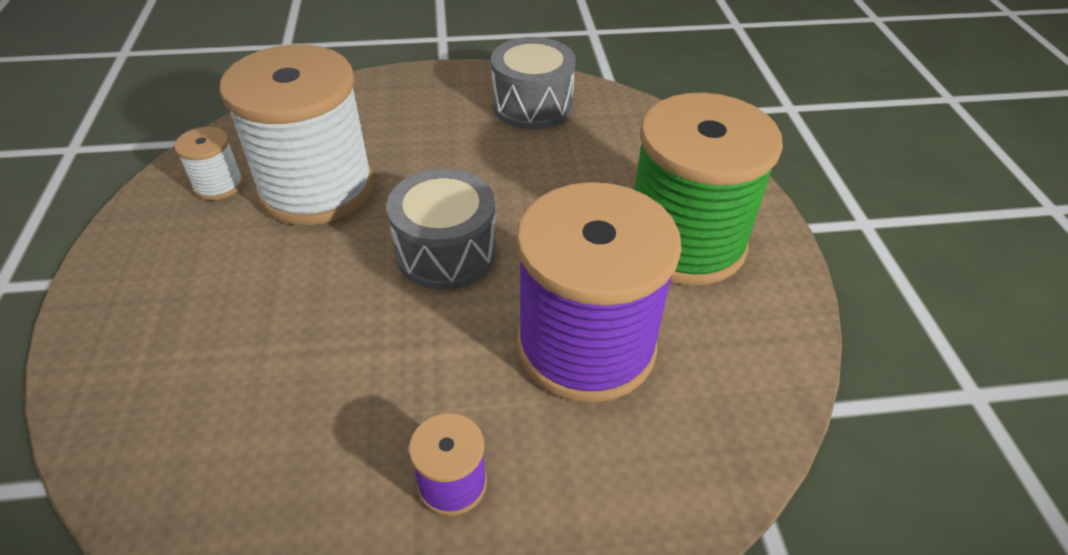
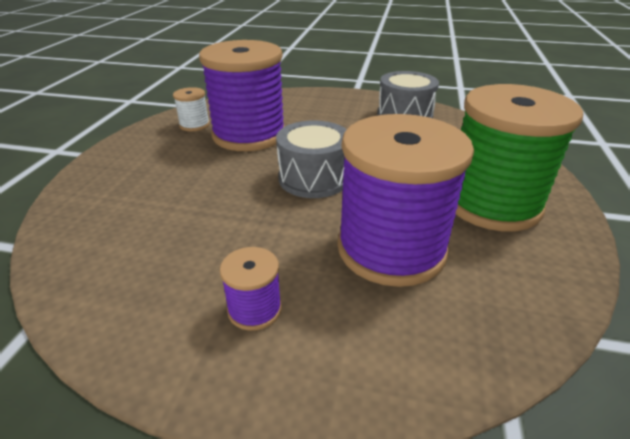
camera: 20 degrees right, 10 degrees down
white spool [219,44,374,225] -> purple spool [199,40,285,151]

